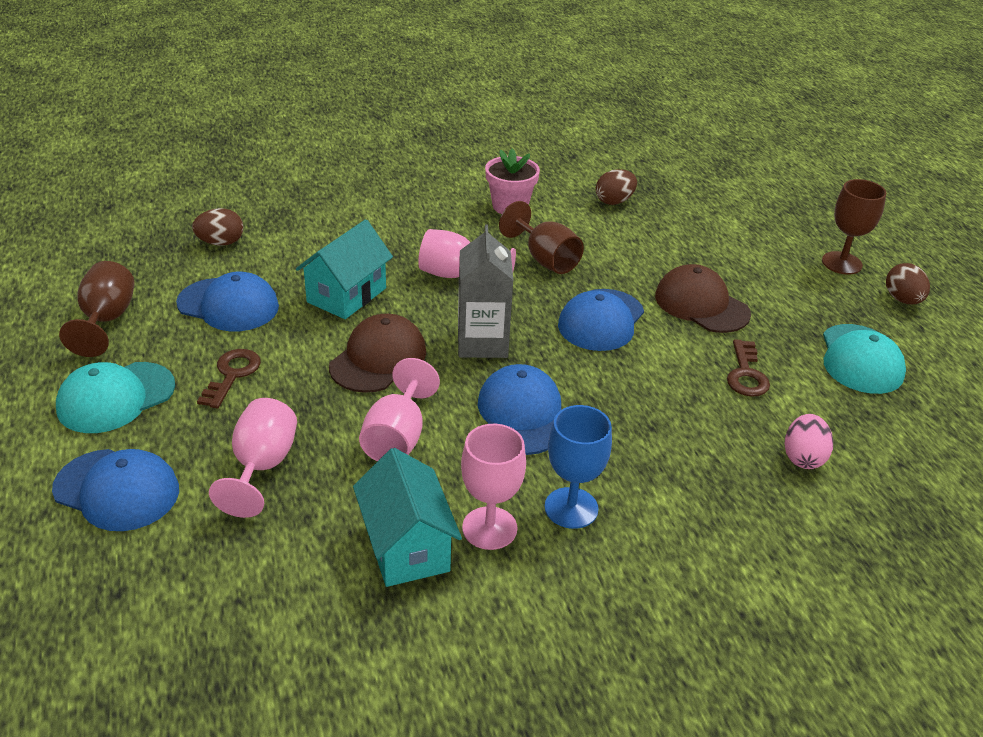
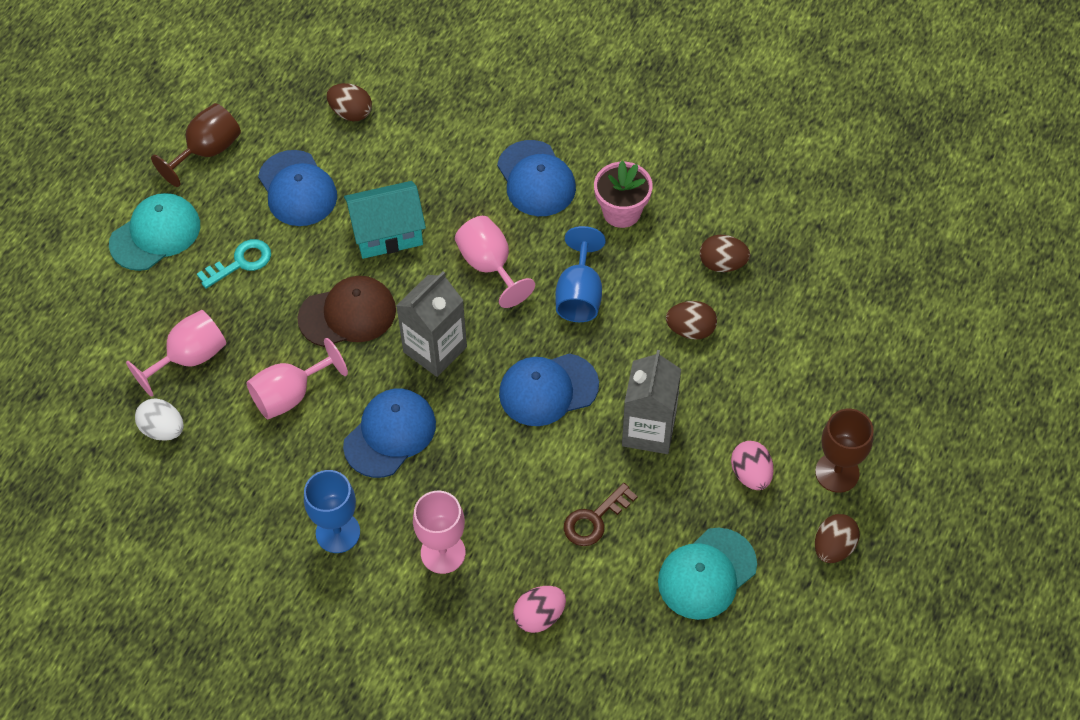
camera: 45 degrees right, 20 degrees up
blue cap [52,449,179,531] -> blue cap moved to [497,140,576,216]
turquoise cap [56,362,175,433] -> turquoise cap turned 135 degrees clockwise [109,193,200,271]
brown key [197,349,261,409] -> turquoise key [197,239,271,289]
turquoise house [353,448,462,587] -> none
pink goblet [461,424,526,550] -> pink goblet moved to [413,491,466,574]
brown goblet [499,201,584,274] -> blue goblet [555,226,606,322]
brown cap [655,264,751,333] -> grey carton [622,350,681,454]
none -> white egg [135,399,184,441]
none -> brown egg [666,301,717,339]
none -> pink egg [731,441,774,490]

